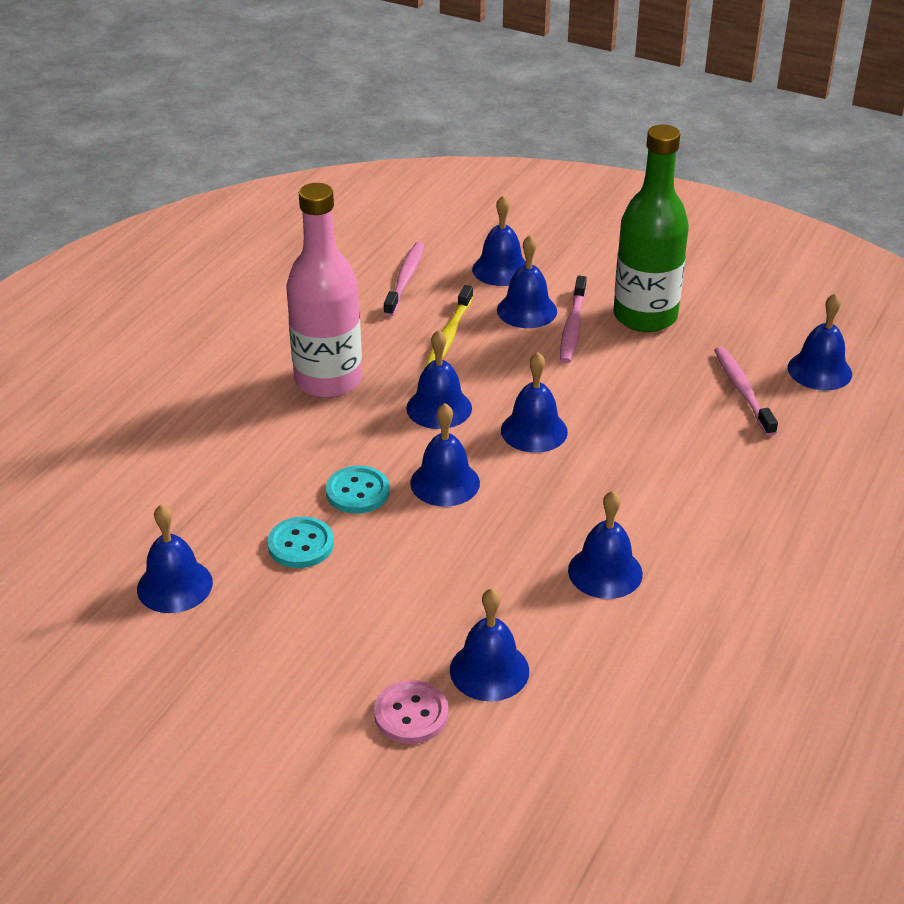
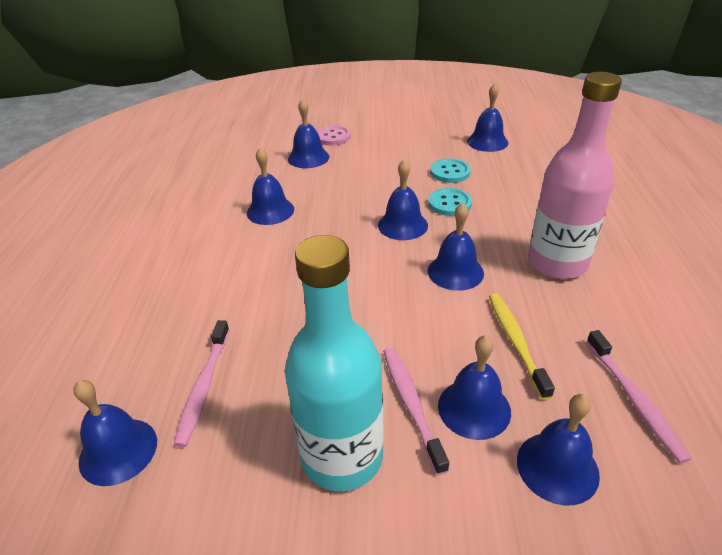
camera: 155 degrees right, 0 degrees up
blue bell [501,352,568,453] -> none
green bottle [613,125,689,332] -> turquoise bottle [285,235,384,491]
pink toothbrush [714,347,778,436] -> pink toothbrush turned 45 degrees clockwise [174,320,230,447]

